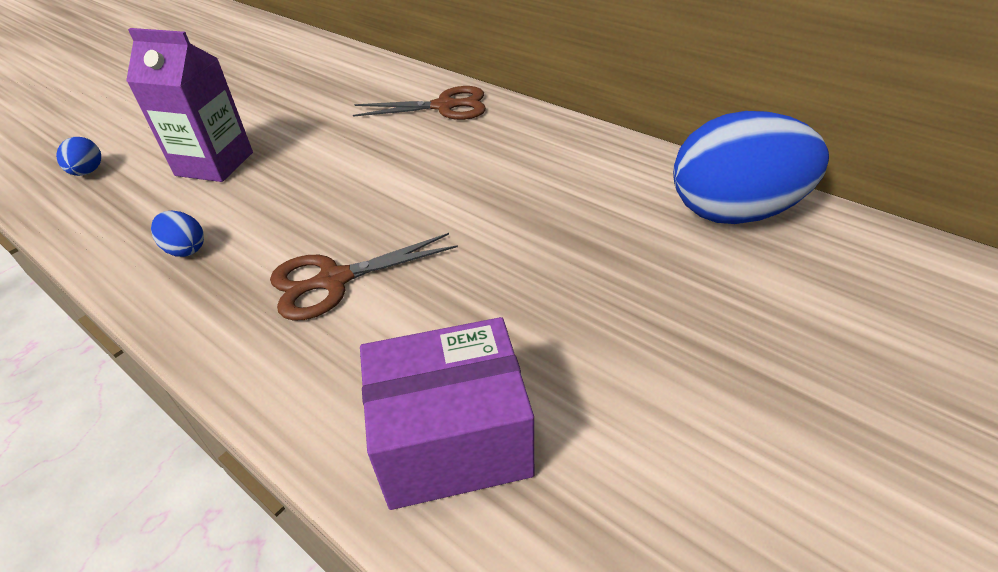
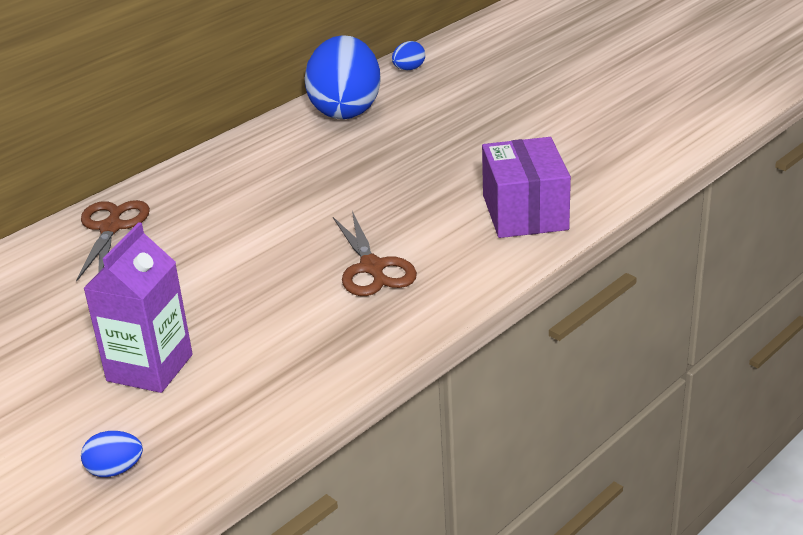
camera: 85 degrees left, 10 degrees down
blue egg [151,210,204,257] -> blue egg moved to [392,41,425,70]

